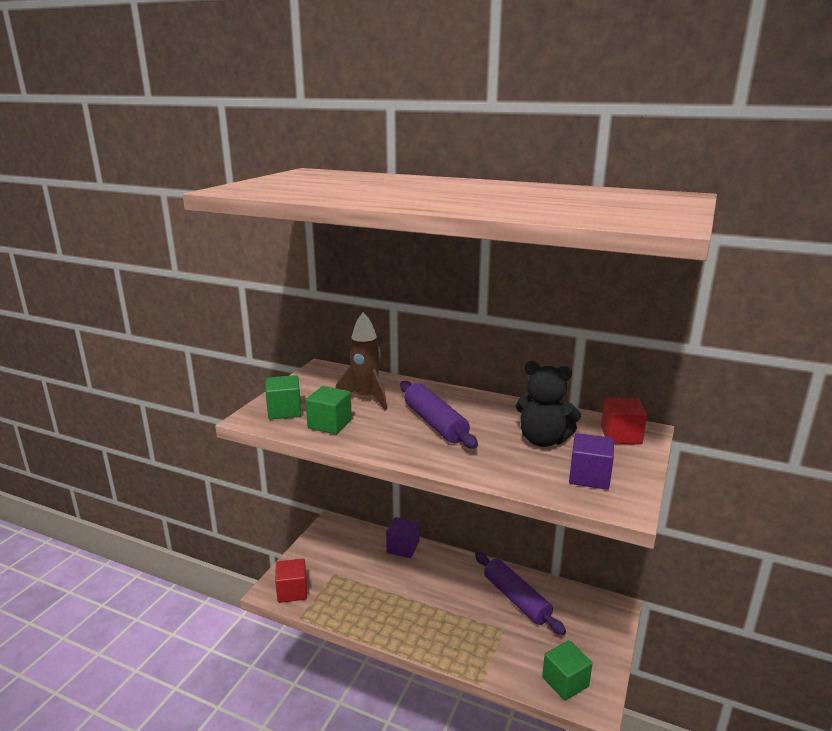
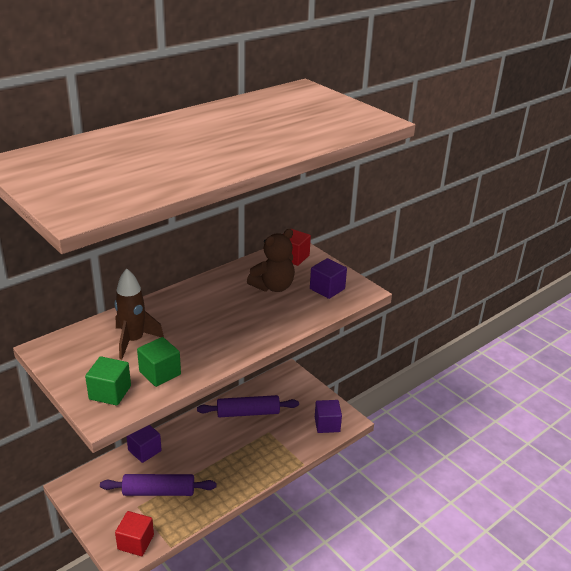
camera: 65 degrees left, 10 degrees up
purple rolling pin [400,381,478,449] -> purple rolling pin moved to [100,474,217,496]
black teddy bear [515,361,581,447] -> brown teddy bear [247,229,295,292]
green cube [542,640,593,701] -> purple cube [315,400,342,433]

